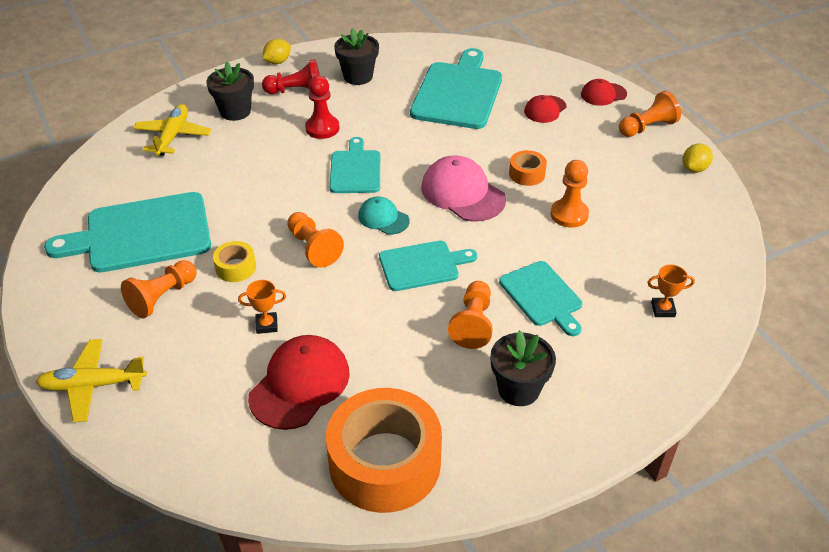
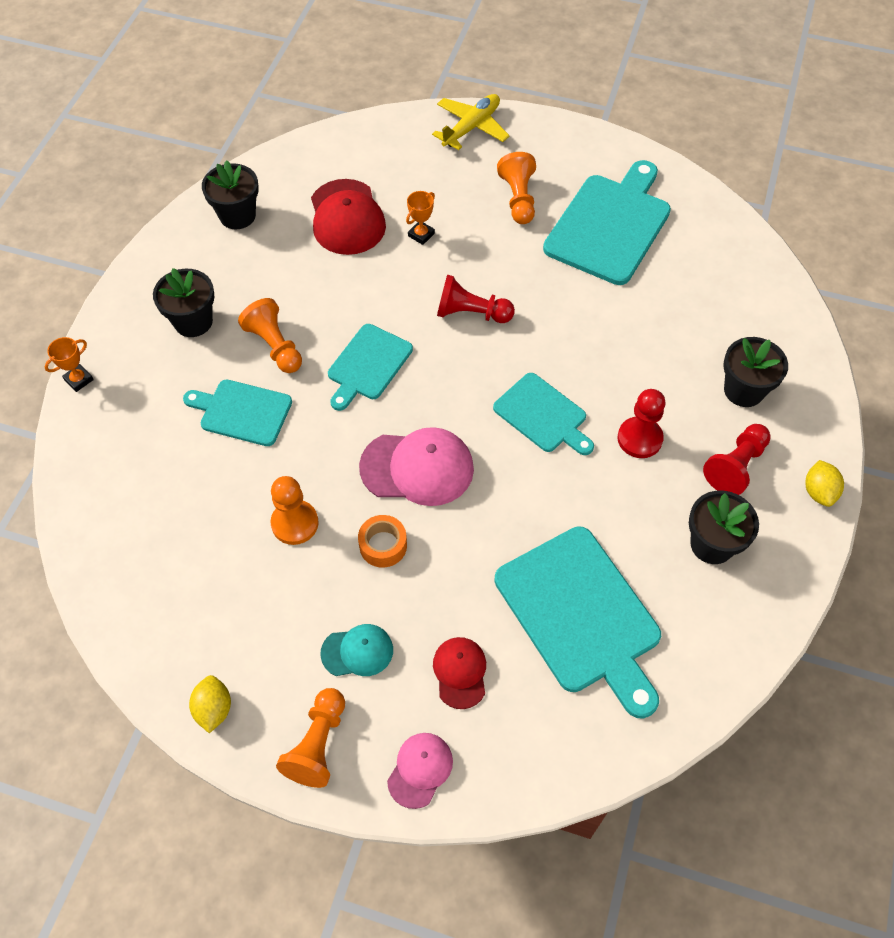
camera: 135 degrees right, 15 degrees up
yellow plane [133,104,211,156] -> none
yellow tape [213,241,256,282] -> none
orange pawn [287,212,344,267] -> red pawn [437,275,515,323]
orange tape [326,388,442,513] -> black flower pot [202,160,259,229]
turquoise cap [358,196,410,235] -> turquoise cap moved to [320,624,393,676]
red cap [581,79,627,106] -> pink cap [387,733,453,809]
orange trophy [647,264,695,317] -> orange trophy moved to [45,337,94,392]

